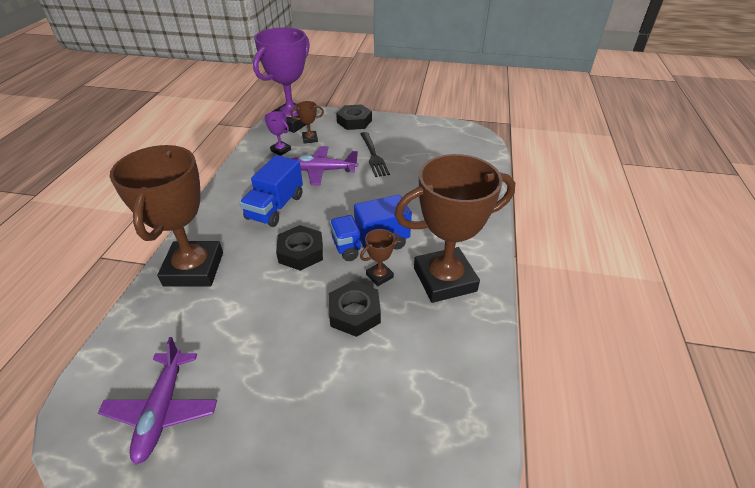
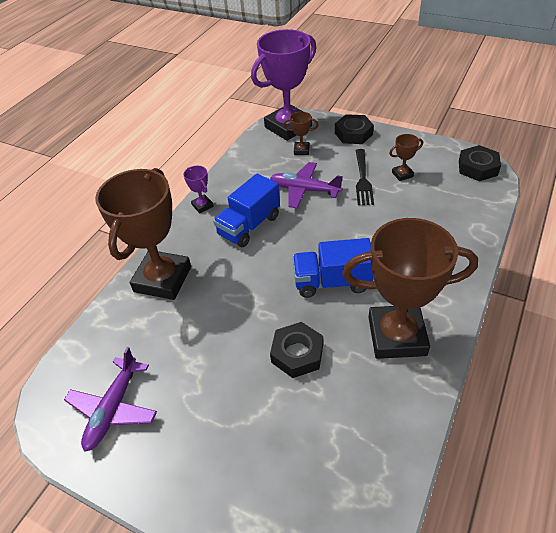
camera: 20 degrees right, 5 degrees up
purple trophy [264,111,291,156] -> purple trophy moved to [183,166,214,213]
black nut [276,225,323,271] -> black nut moved to [459,145,501,181]
brown trophy [360,229,399,286] -> brown trophy moved to [389,134,423,181]

